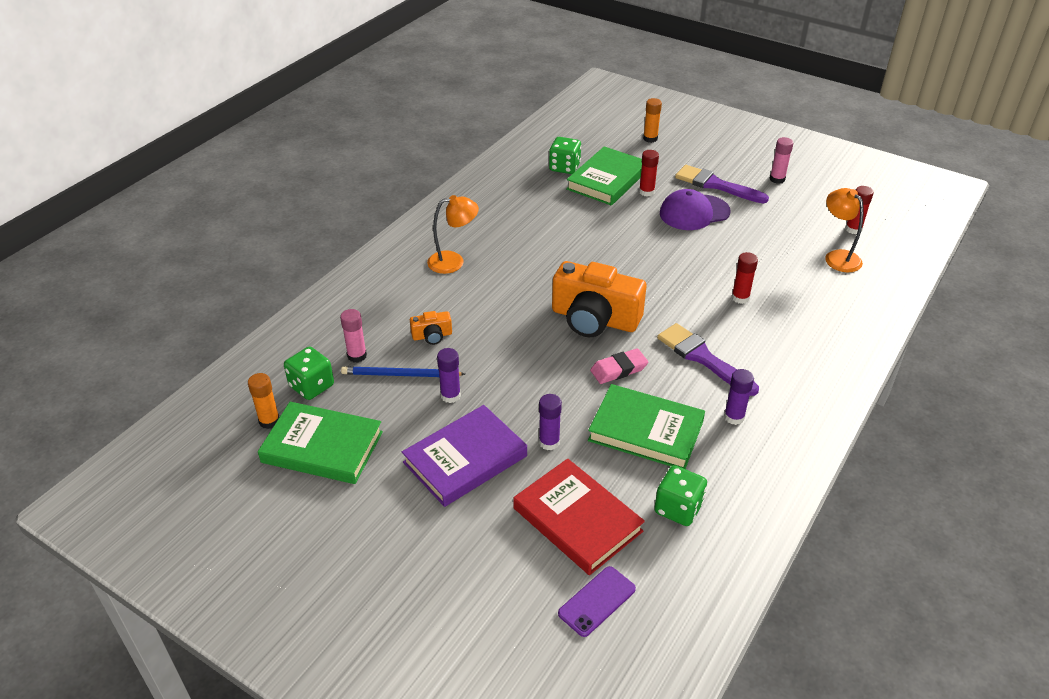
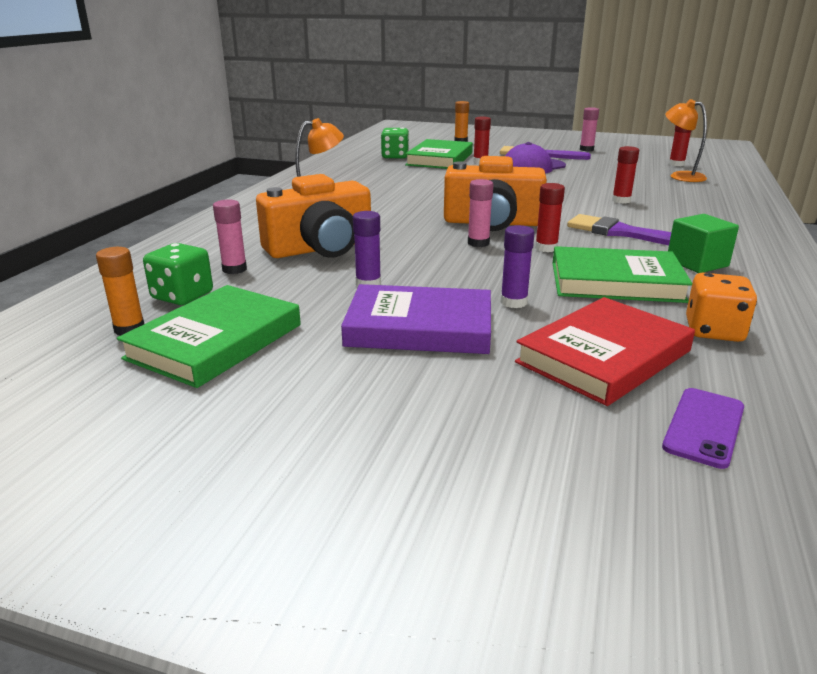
camera: 15 degrees left, 15 degrees down
green book [258,402,383,484] -> green book turned 60 degrees counterclockwise [117,285,301,388]
blue pencil [341,366,465,377] -> none
purple book [402,405,527,507] -> purple book turned 60 degrees clockwise [341,284,491,354]
orange camera [410,311,452,345] -> orange camera [256,174,371,258], size x2.26
red book [513,458,645,575] -> red book turned 75 degrees counterclockwise [515,297,695,406]
pink eraser [590,348,648,384] -> red glue stick [535,183,565,252]
green dice [654,465,707,526] -> orange dice [686,273,757,342]
purple glue stick [724,369,754,425] -> green cube [668,214,739,273]
none -> pink glue stick [468,179,493,247]

